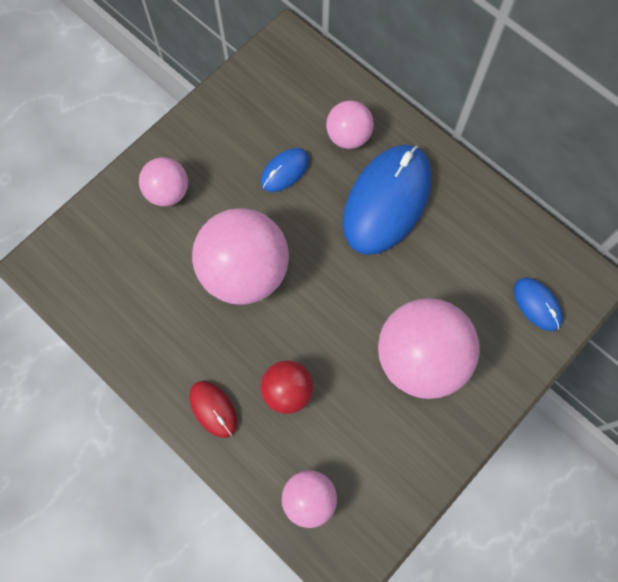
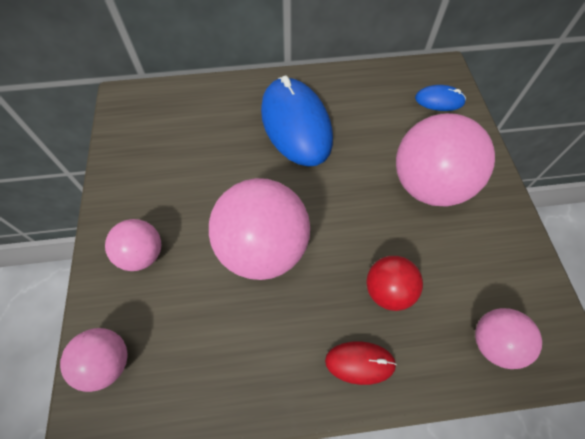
camera: 50 degrees left, 10 degrees down
blue mouse [261,148,309,192] -> none
pink ball [326,101,374,149] -> pink ball moved to [60,328,128,392]

